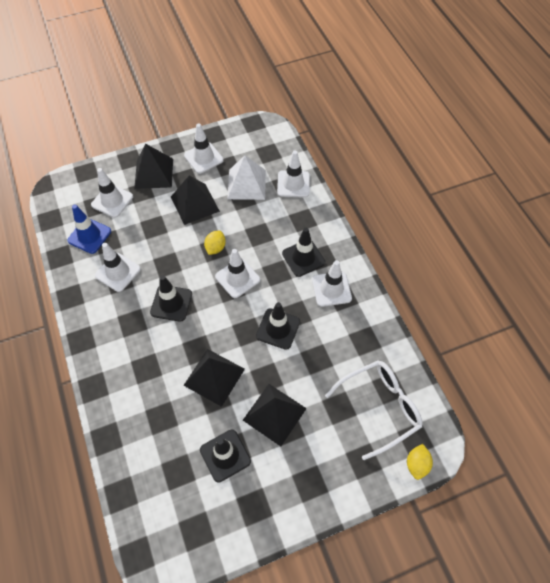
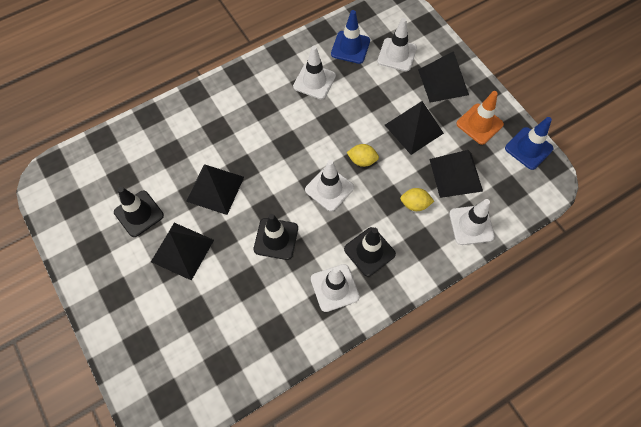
camera: 80 degrees right, 5 degrees up
black traffic cone [150,275,192,322] -> none
white traffic cone [184,123,223,174] -> orange traffic cone [456,91,504,145]
white pyramid [227,155,266,200] -> black pyramid [430,150,483,198]
white glasses [325,360,423,460] -> none
yellow lemon [407,444,433,480] -> yellow lemon moved to [400,188,434,211]
none -> blue traffic cone [505,117,553,170]

